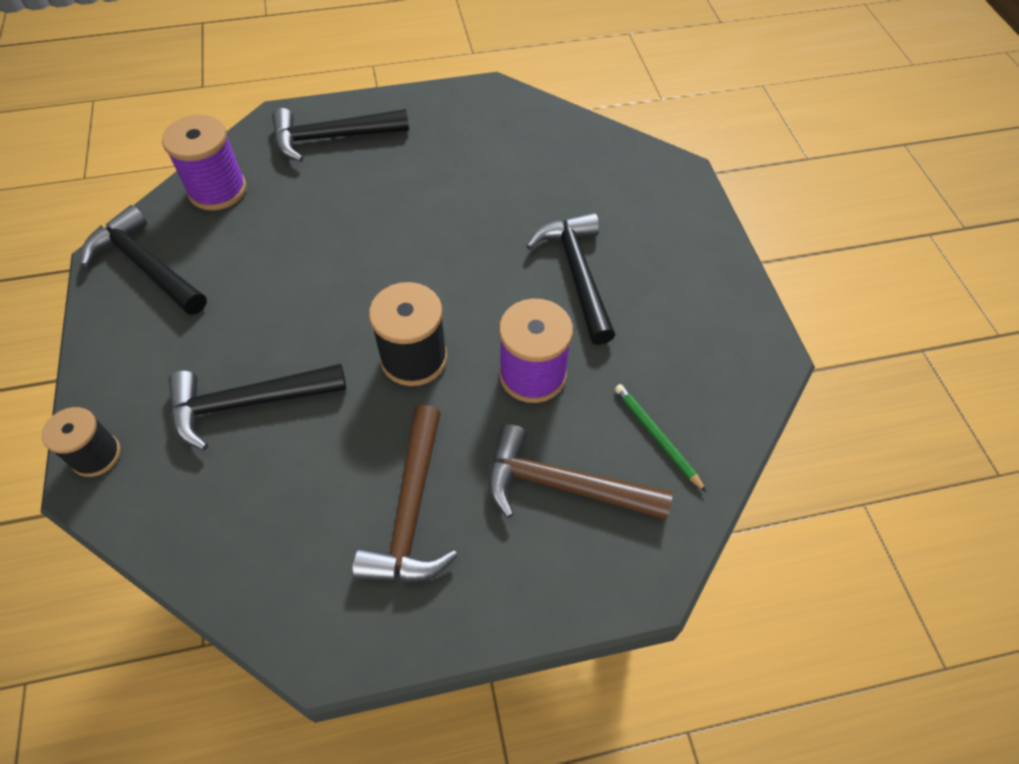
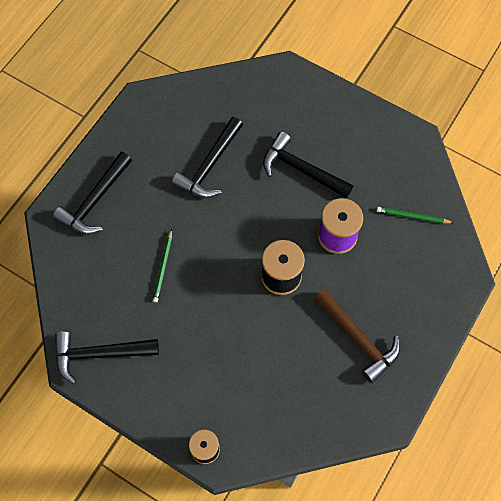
camera: 45 degrees left, 10 degrees up
purple spool [162,115,246,210] -> none
black hammer [168,364,346,450] -> black hammer moved to [172,117,243,198]
brown hammer [488,424,673,520] -> none
none -> green pencil [153,229,172,302]

